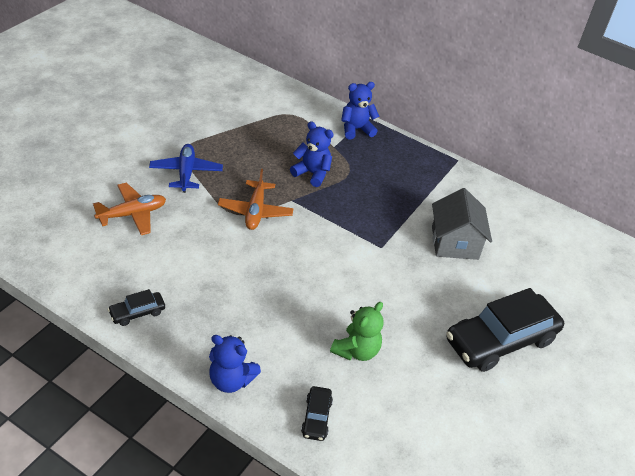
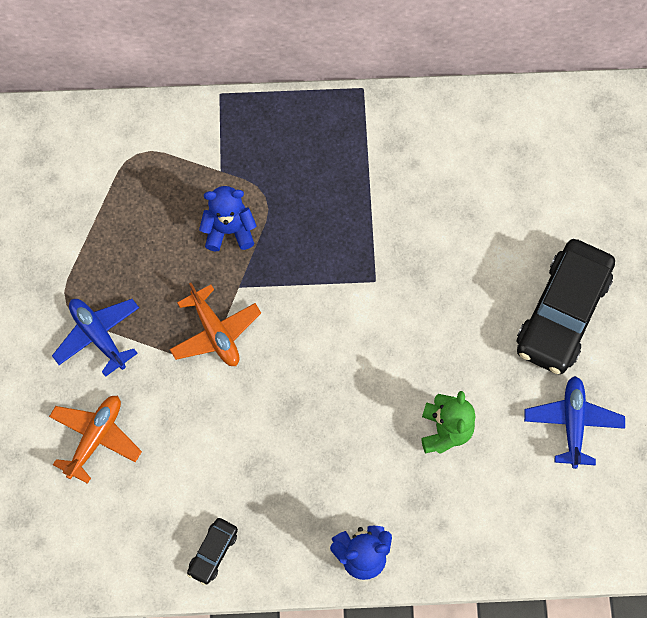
camera: 30 degrees left, 25 degrees up
black car [301,386,333,441] -> none
blue teddy bear [341,82,379,140] -> none
grey house [432,188,492,260] -> none
none -> blue plane [524,376,625,469]

